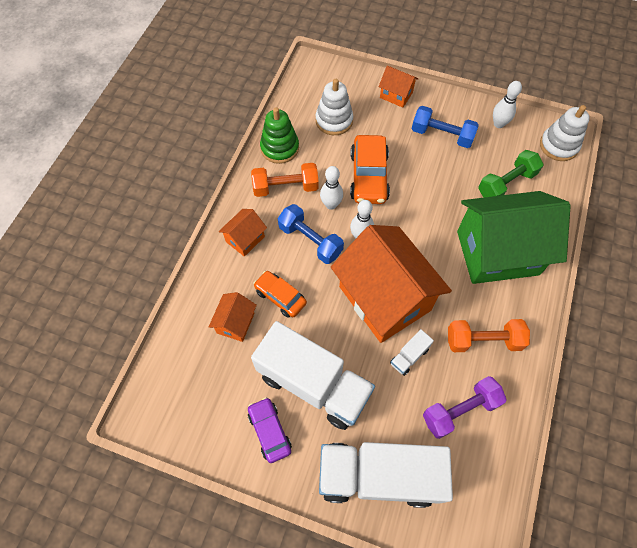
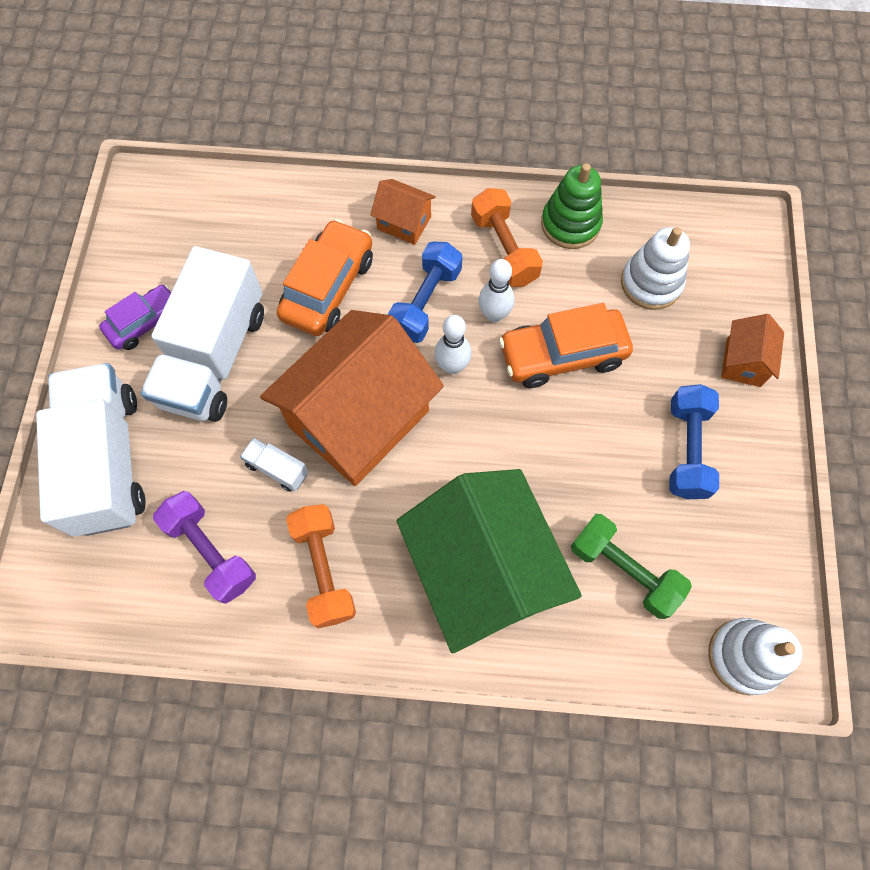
camera: 75 degrees right, 5 degrees up
orange house [209,292,257,342] -> none
orange car [253,271,307,318] -> orange car [277,219,373,336], size x1.59
white bowling pin [493,81,522,128] -> none

